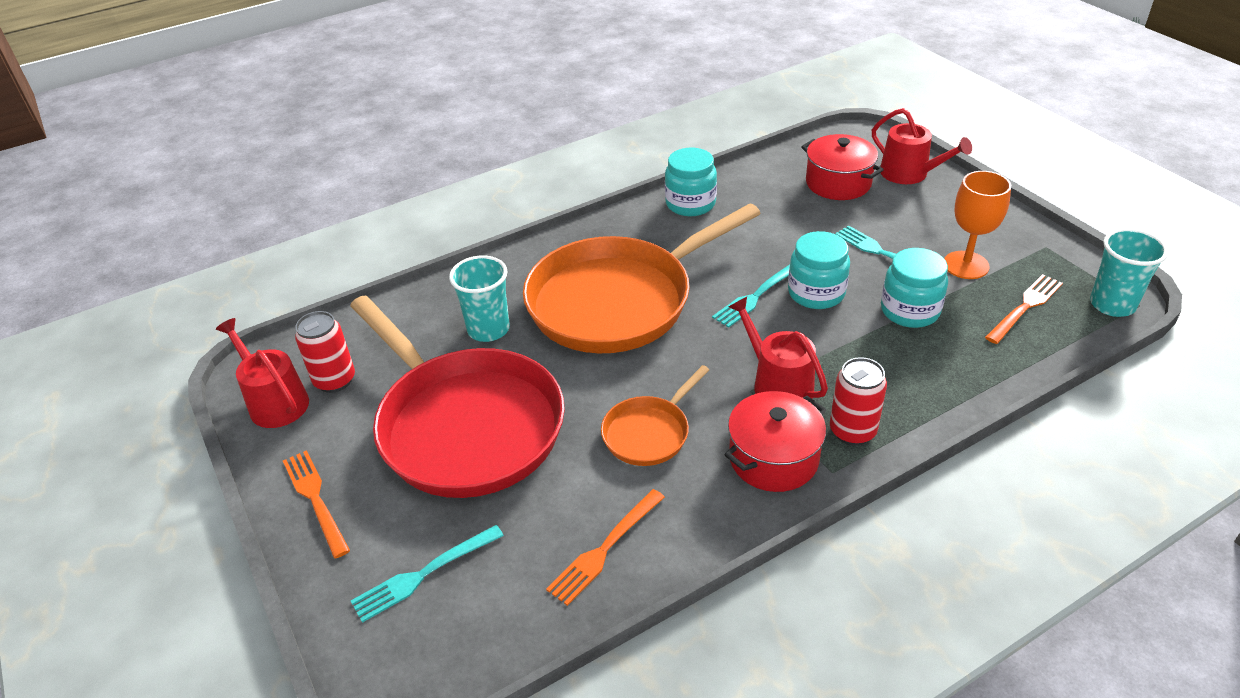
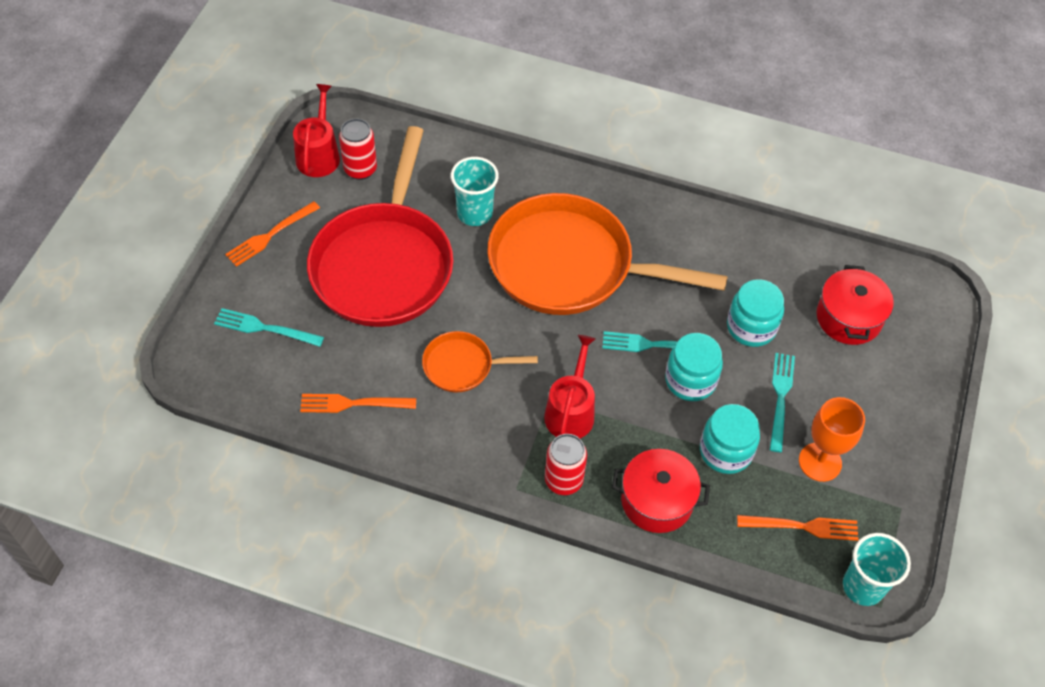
camera: 45 degrees right, 15 degrees up
orange fork [283,450,350,558] -> orange fork turned 150 degrees counterclockwise [225,201,320,267]
turquoise jar [665,148,717,216] -> turquoise jar moved to [727,279,784,347]
red pot [725,391,826,492] -> red pot moved to [612,449,710,533]
red watering can [872,108,972,184] -> none

